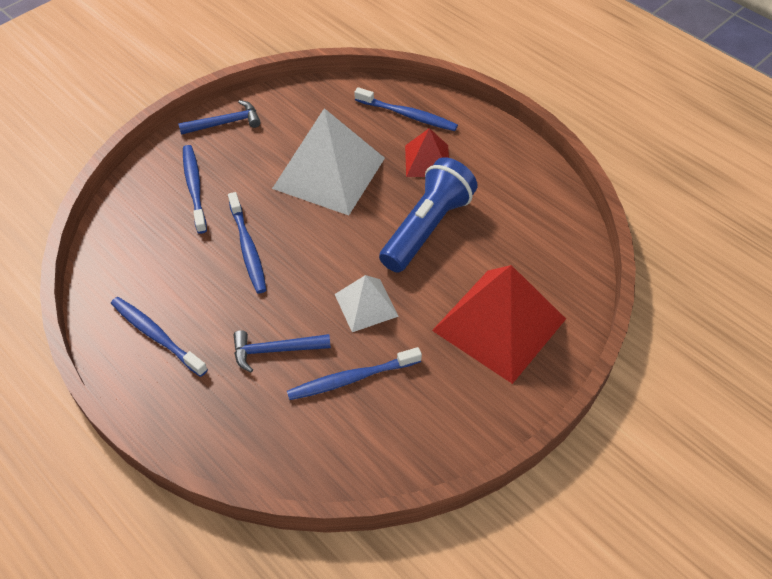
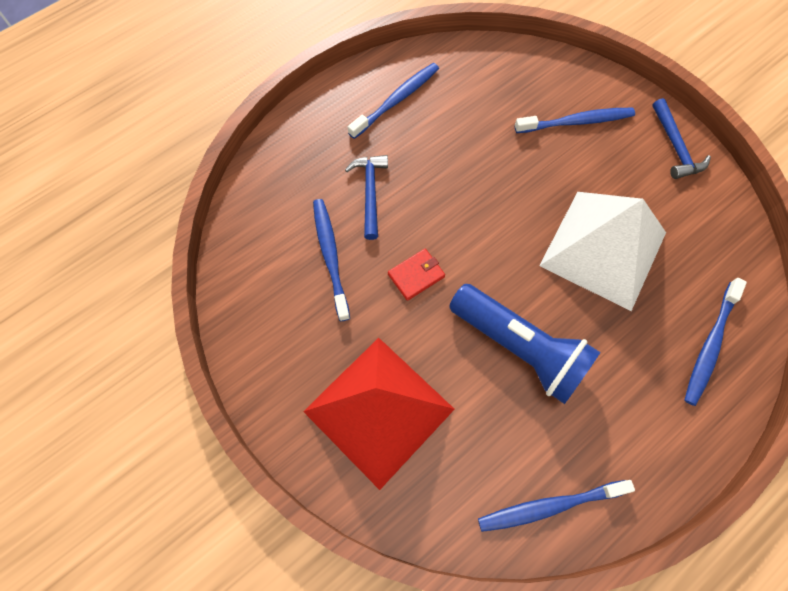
camera: 95 degrees right, 15 degrees up
blue toothbrush [228,192,267,293] -> blue toothbrush moved to [478,480,635,532]
white pyramid [335,275,399,332] -> red wallet [388,249,445,301]
red pyramid [405,128,449,177] -> none

